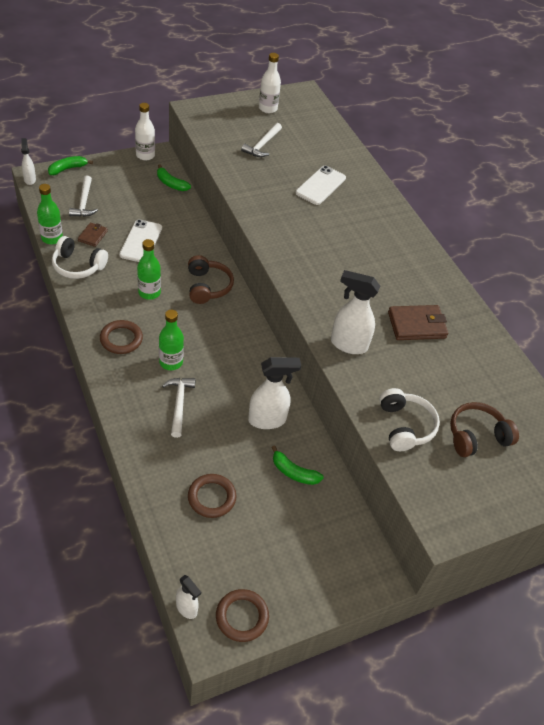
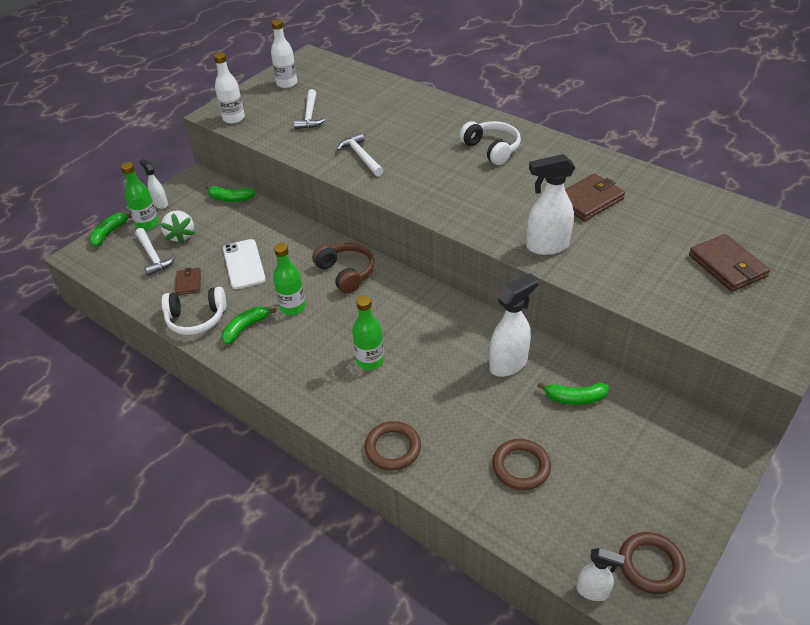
camera: 20 degrees left, 5 degrees down
white spray bottle [21,138,36,185] -> white spray bottle moved to [140,159,168,209]
green bottle [37,184,63,244] -> green bottle moved to [121,162,159,230]
brown ring [100,320,143,354] -> brown ring moved to [365,421,421,470]
white bottle [135,103,155,161] -> white bottle moved to [214,52,245,124]
white hammer [162,378,196,438] -> white hammer moved to [337,133,384,176]
white phone [295,166,346,205] -> none
white headphones [379,388,440,451] -> white headphones moved to [460,121,521,165]
brown headphones [450,402,519,457] -> brown wallet [689,234,770,292]
none -> white strawberry [161,210,194,244]
none -> green banana [222,306,276,345]

